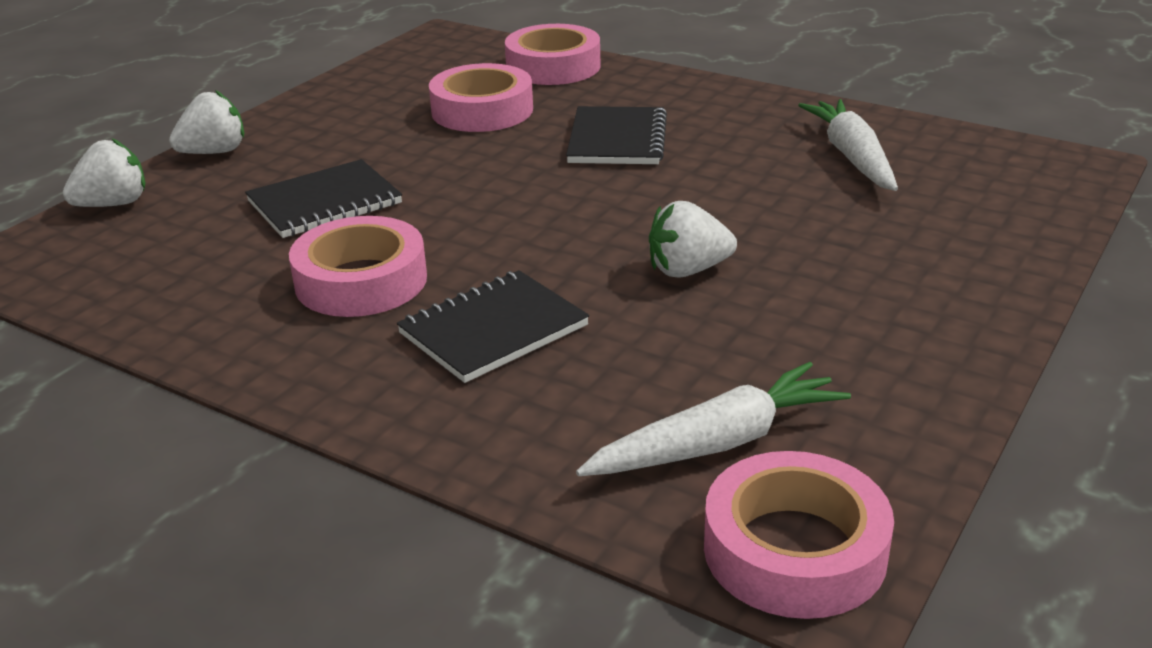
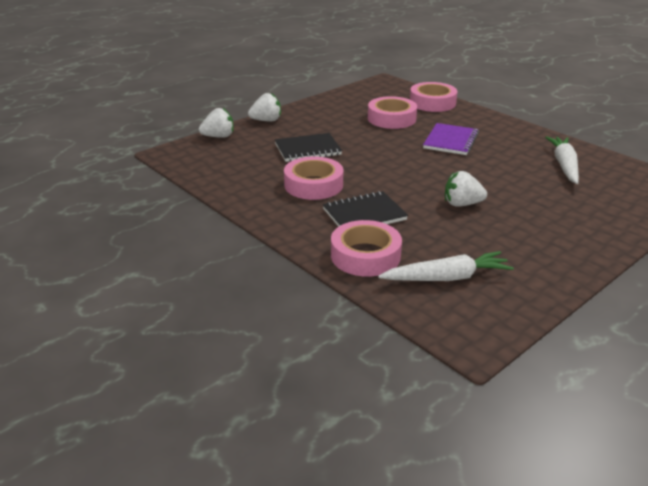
camera: 15 degrees right, 0 degrees up
black notebook [566,106,667,164] -> purple notebook [423,123,479,155]
pink tape [704,451,894,619] -> pink tape moved to [331,220,402,277]

